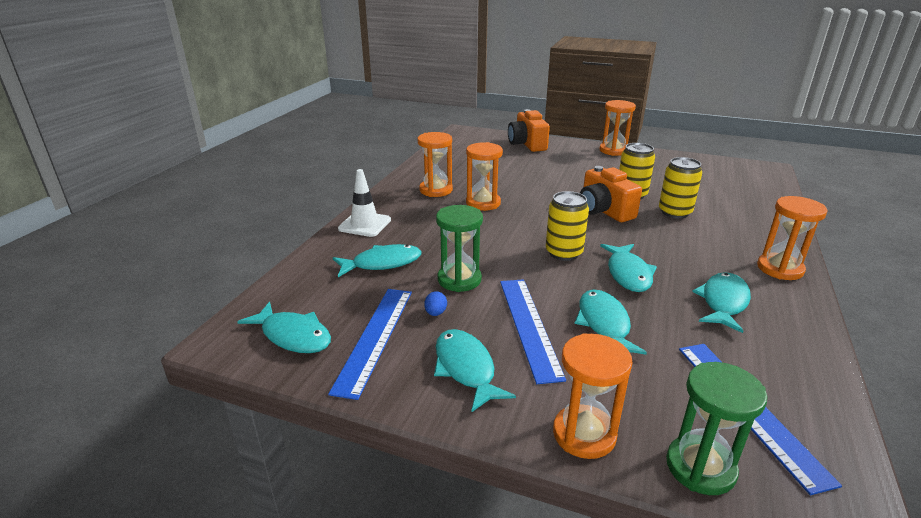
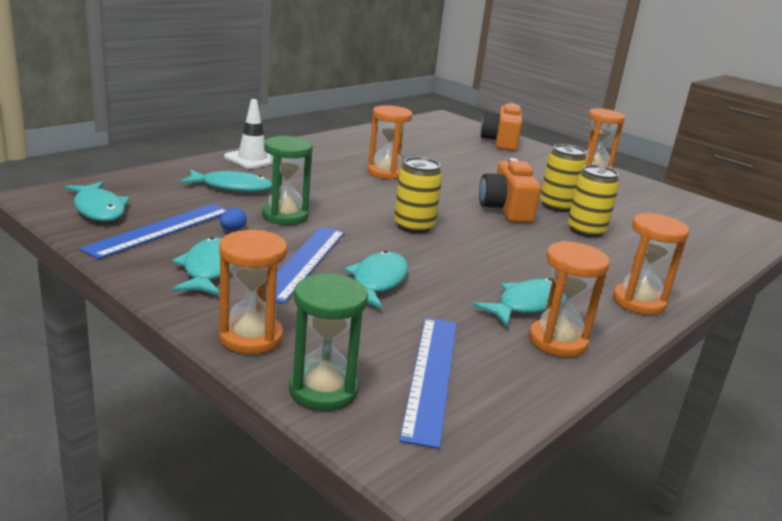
camera: 20 degrees right, 5 degrees down
orange hourglass [418,132,453,197] -> orange hourglass moved to [529,241,610,357]
turquoise fish [600,244,657,292] -> none

